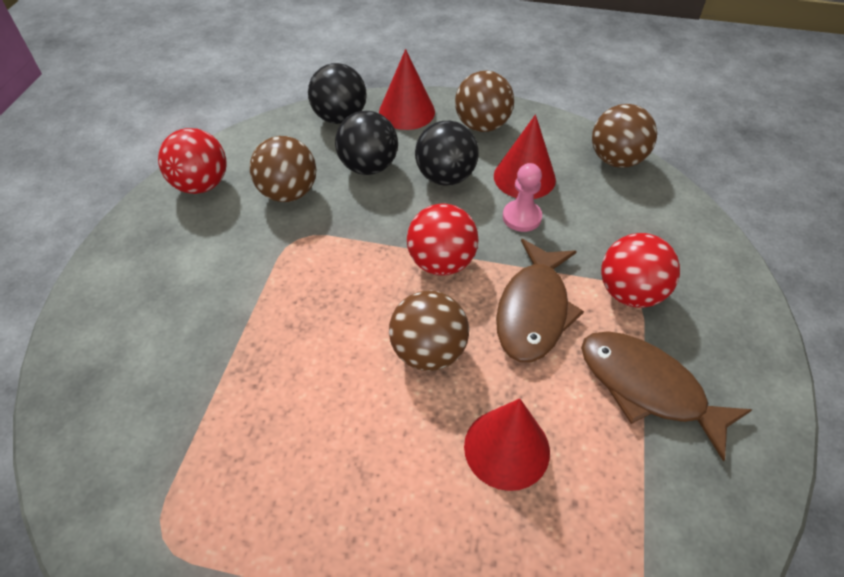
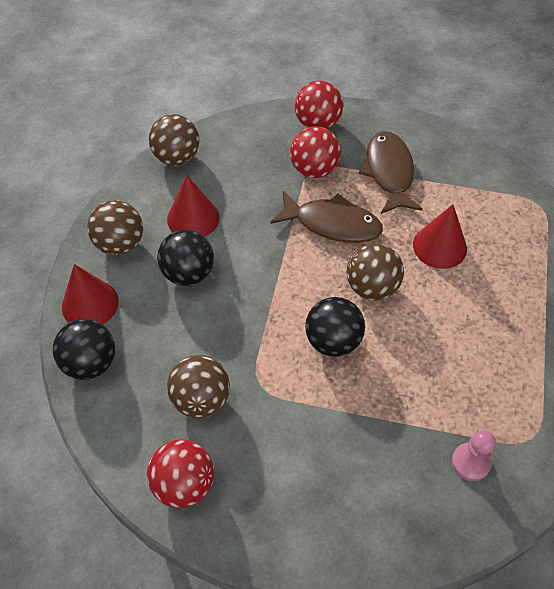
camera: 90 degrees left, 5 degrees up
black ball [335,110,398,175] -> black ball moved to [305,297,365,357]
red ball [407,203,479,276] -> red ball moved to [295,81,343,129]
pink pawn [503,163,542,232] -> pink pawn moved to [452,430,496,481]
brown fish [581,331,752,461] -> brown fish turned 135 degrees clockwise [359,131,423,214]

